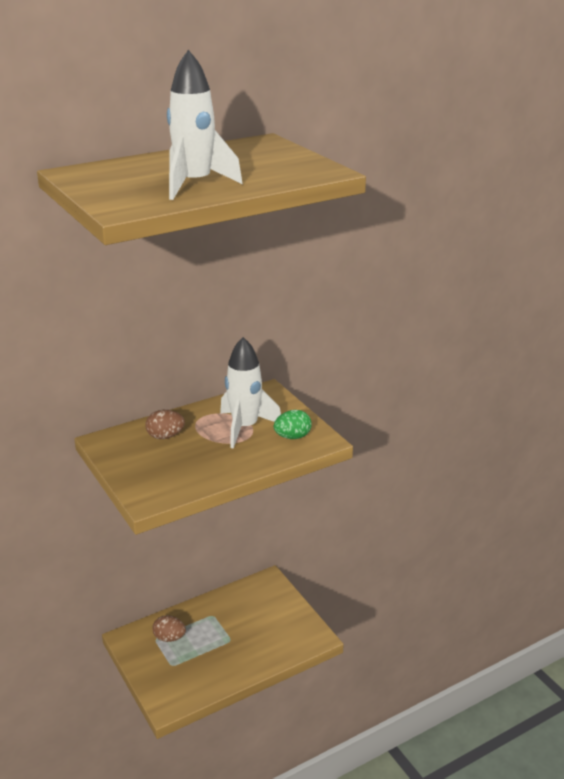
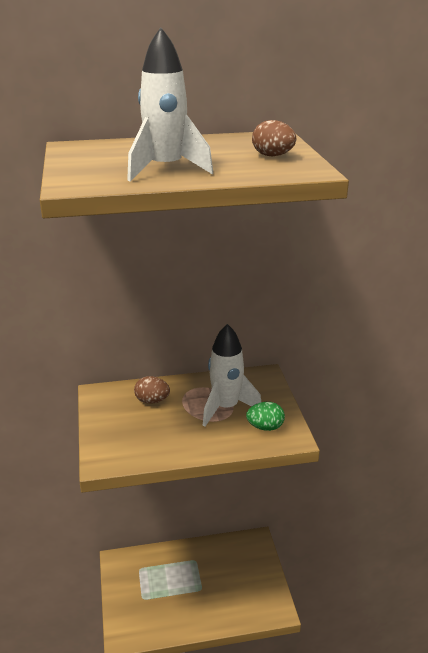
camera: 20 degrees right, 0 degrees up
brown egg [152,615,186,642] -> brown egg moved to [252,120,296,156]

